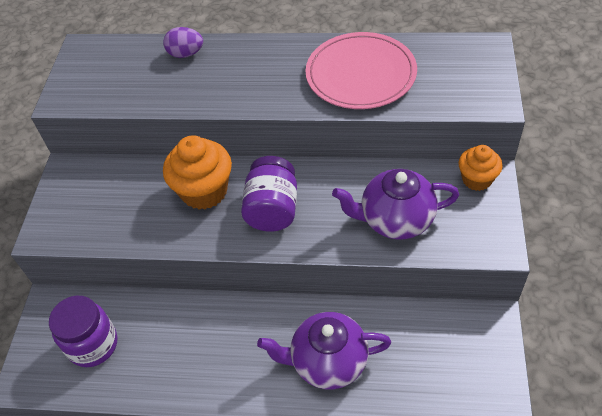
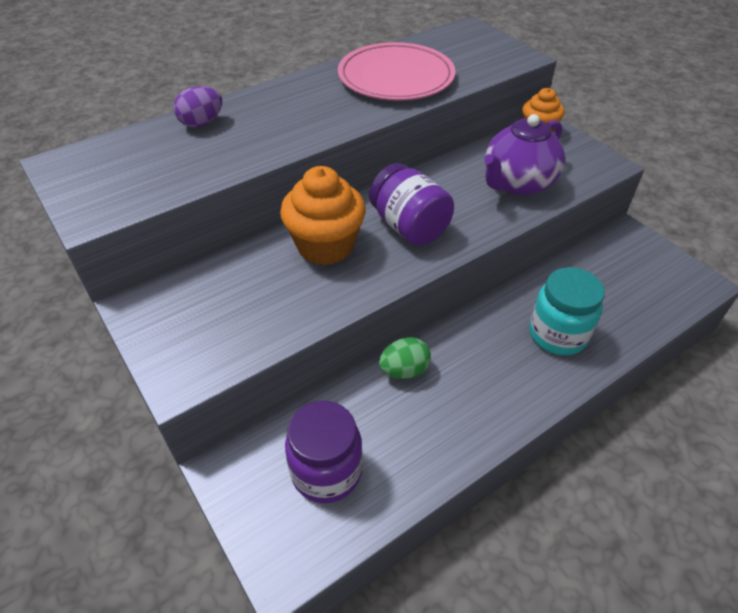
camera: 45 degrees left, 5 degrees down
purple teapot [257,312,391,389] -> turquoise jar [529,267,605,355]
none -> green egg [379,337,431,379]

